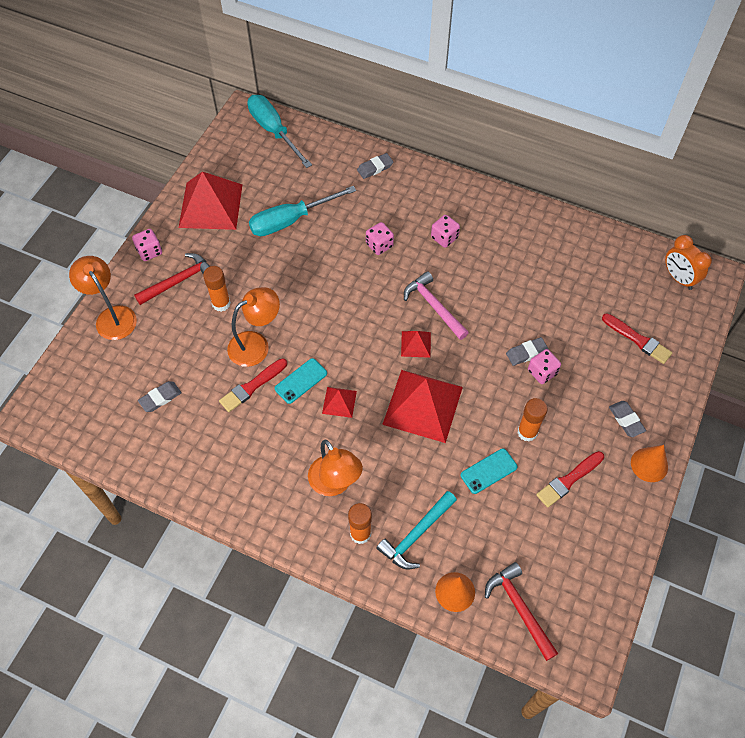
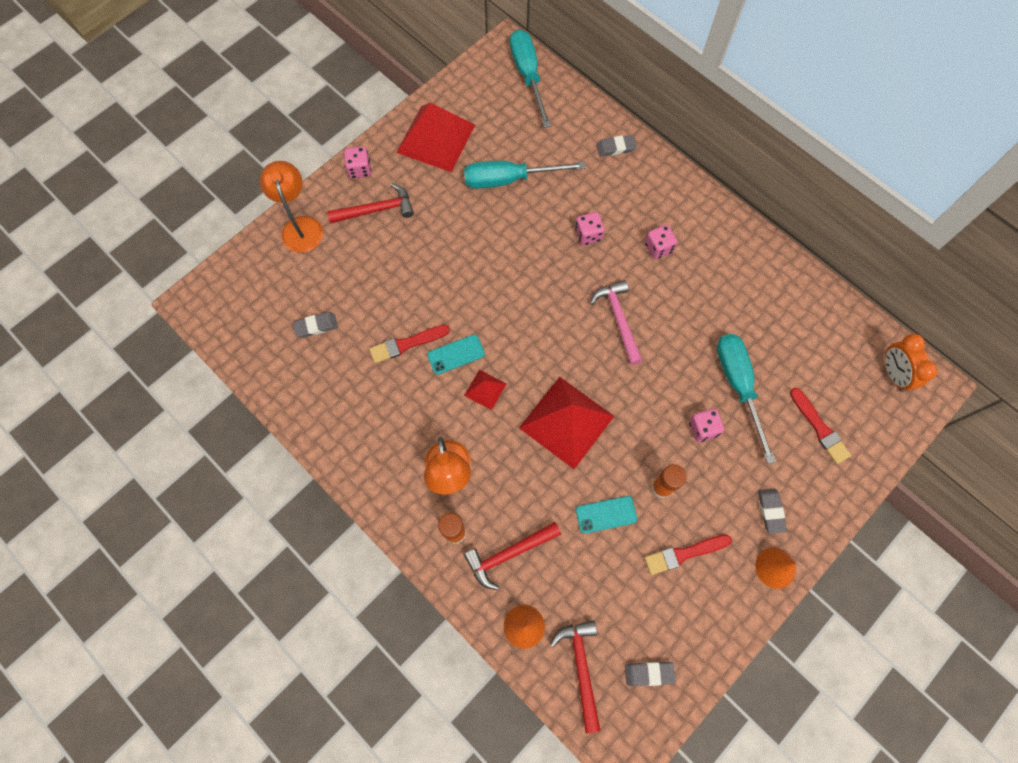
camera: 20 degrees right, 10 degrees up
orange glue stick [203,266,231,312] -> none
orange lamp [227,287,280,367] -> none
turquoise hammer [376,491,457,569] -> red hammer [464,522,561,590]
red pyramid [401,331,431,358] -> none
grey eraser [506,337,549,366] -> grey eraser moved to [625,662,676,686]
none -> turquoise screwdriver [717,334,776,464]

